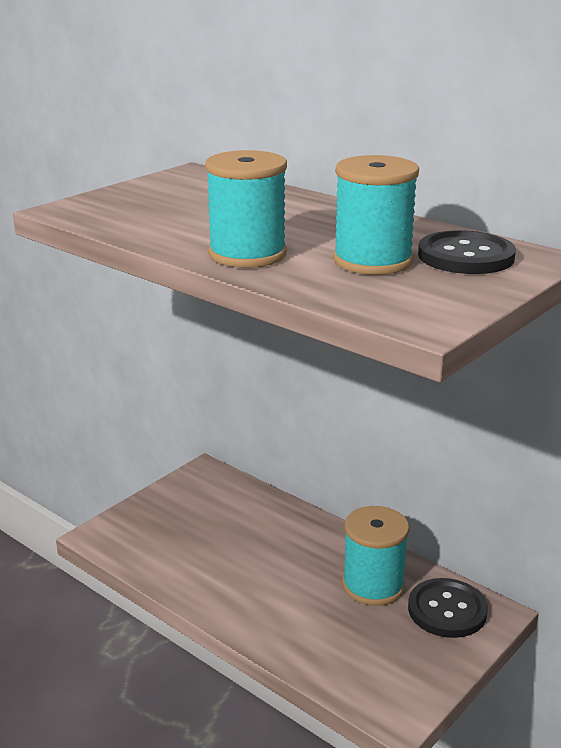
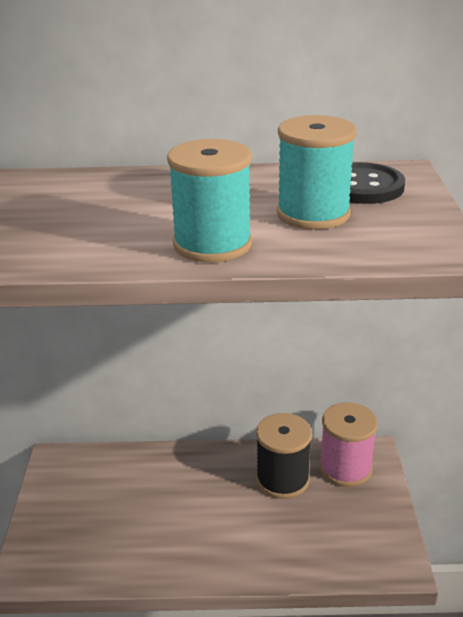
camera: 40 degrees left, 5 degrees up
turquoise spool [343,506,409,606] -> black spool [256,413,312,499]
black button [408,578,488,638] -> pink spool [319,403,378,487]

